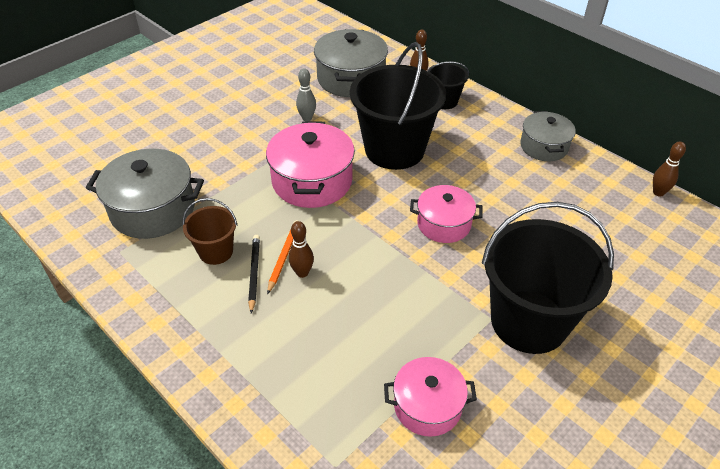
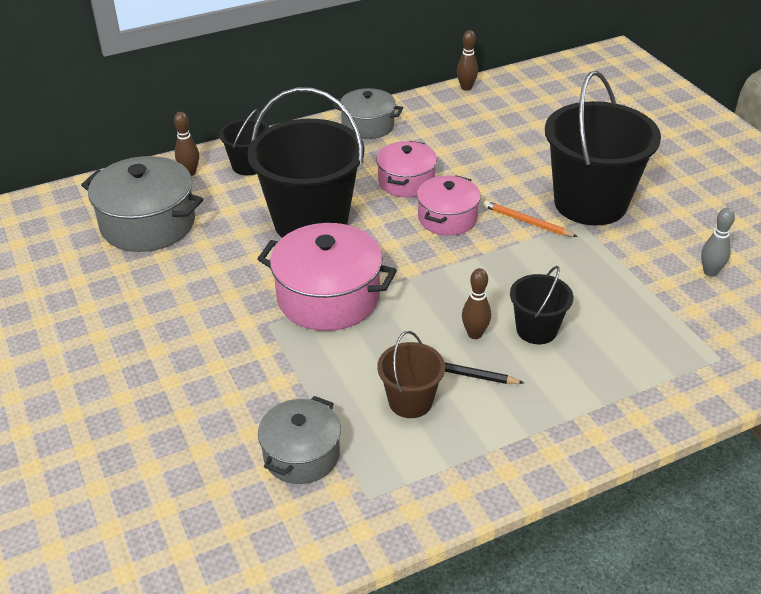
camera: 70 degrees left, 5 degrees down
grey pot [86,149,204,239] -> grey pot [258,396,341,484], size x0.63
orange pencil [267,220,297,294] -> orange pencil moved to [483,201,578,237]
grey bowling pin [296,68,316,121] -> grey bowling pin moved to [701,208,735,277]
pink pot [384,357,477,437] -> pink pot moved to [376,141,437,197]
none -> black bucket [510,266,573,344]

